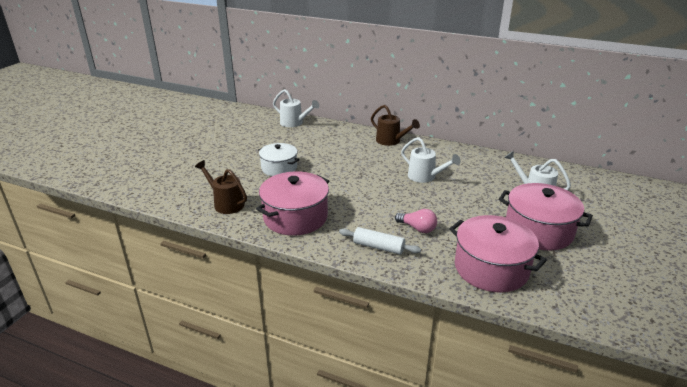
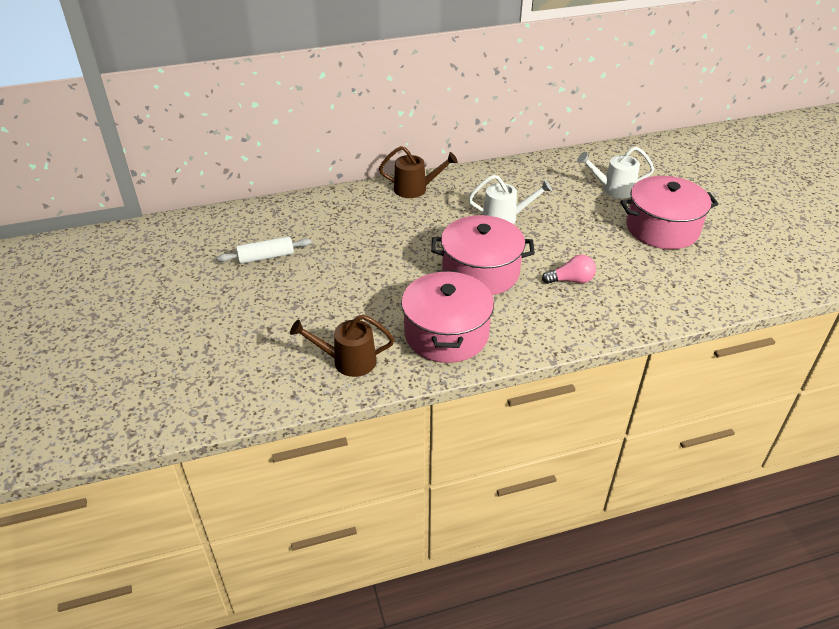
camera: 40 degrees left, 10 degrees up
white pot [258,143,299,176] -> none
white watering can [273,89,319,127] -> none
white rolling pin [339,227,421,255] -> white rolling pin moved to [217,236,311,264]
pink pot [449,215,547,293] -> pink pot moved to [431,215,535,295]

